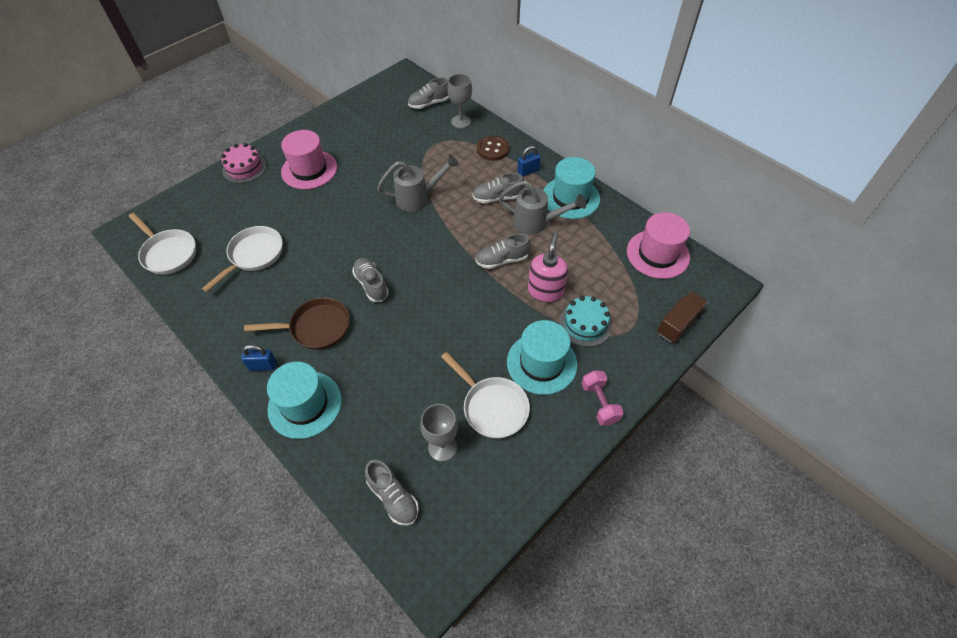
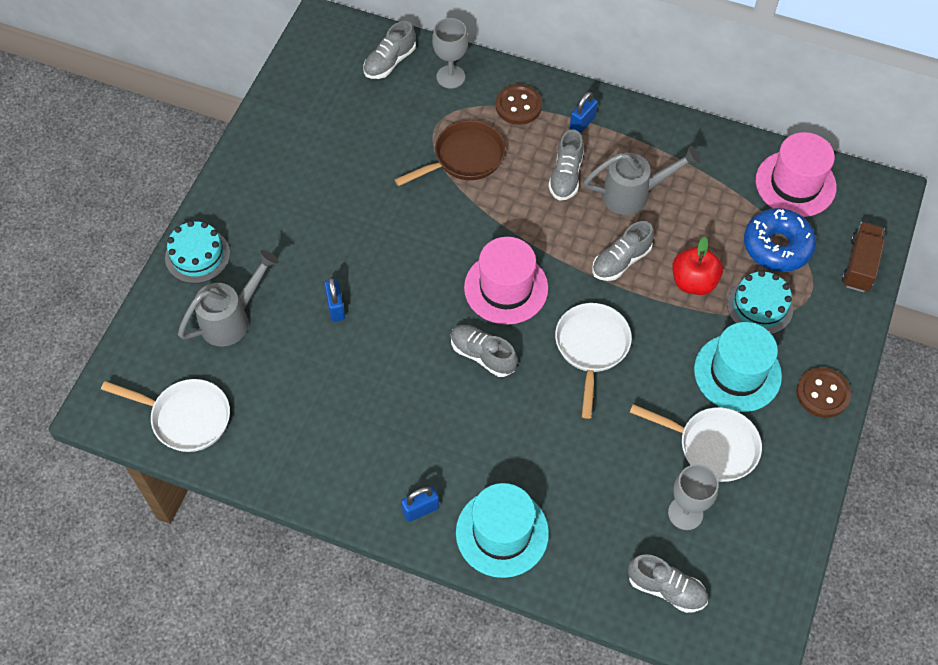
camera: 25 degrees left, 5 degrees up
white pan [202,226,283,292] -> white pan moved to [555,303,632,419]
pink cake [221,143,267,183] -> turquoise cake [165,221,230,284]
brown pan [244,297,350,350] -> brown pan moved to [395,120,505,186]
pink hat [281,130,337,189] -> pink hat moved to [464,237,548,325]
grey watering can [377,154,459,212] -> grey watering can moved to [178,250,279,347]
grey shoe [472,173,524,203] -> grey shoe turned 45 degrees counterclockwise [548,129,584,201]
pink soap dispenser [528,233,568,302] -> red apple [672,237,723,295]
turquoise hat [543,157,600,219] -> none
pink dumbbell [581,371,624,426] -> brown button [796,367,851,418]
none -> blue padlock [324,277,345,322]
none -> blue donut [744,208,816,272]

